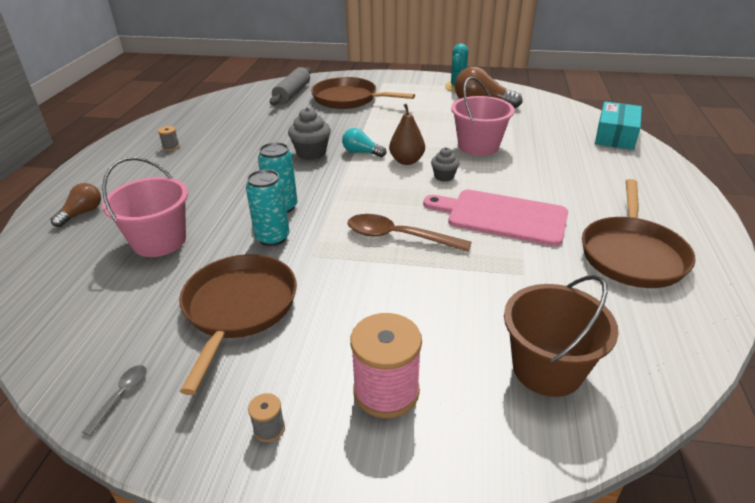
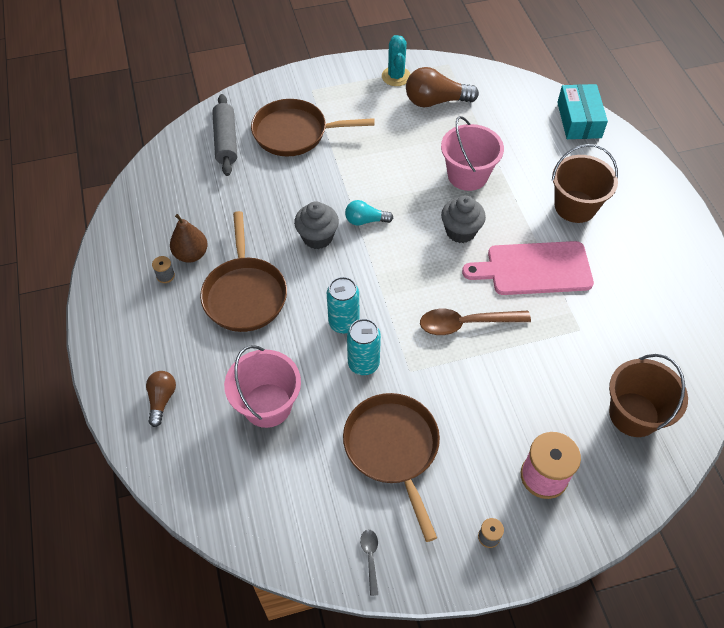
camera: 25 degrees left, 20 degrees up
brown pear [389,104,425,165] -> brown pear moved to [170,214,208,263]
grey cupcake [431,147,459,182] -> grey cupcake [441,195,486,243], size x1.61
brown pan [582,179,696,288] -> brown pan moved to [200,211,287,332]
none -> brown bucket [552,144,618,223]

